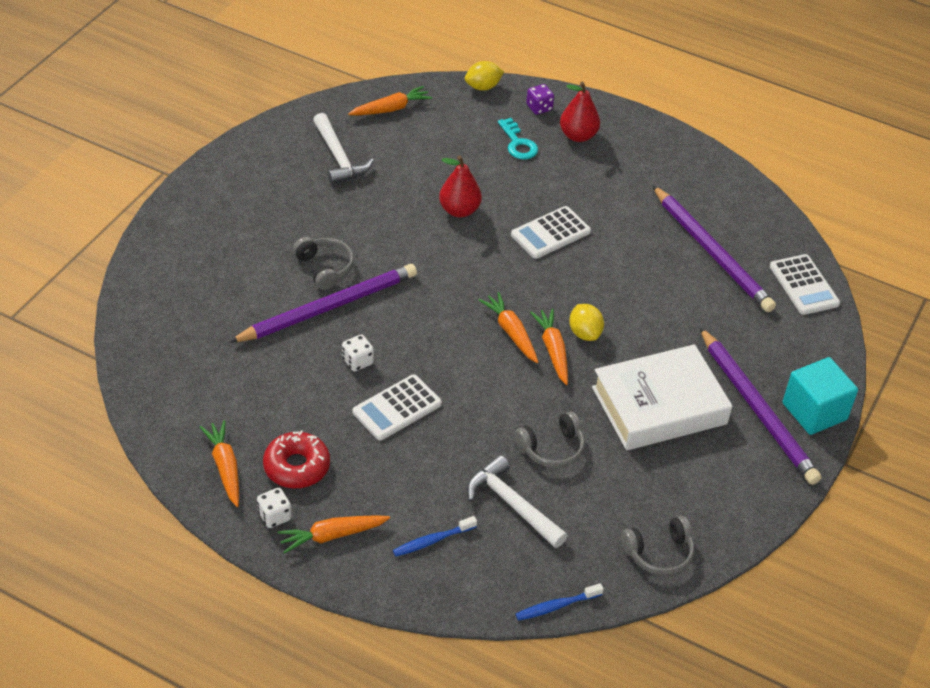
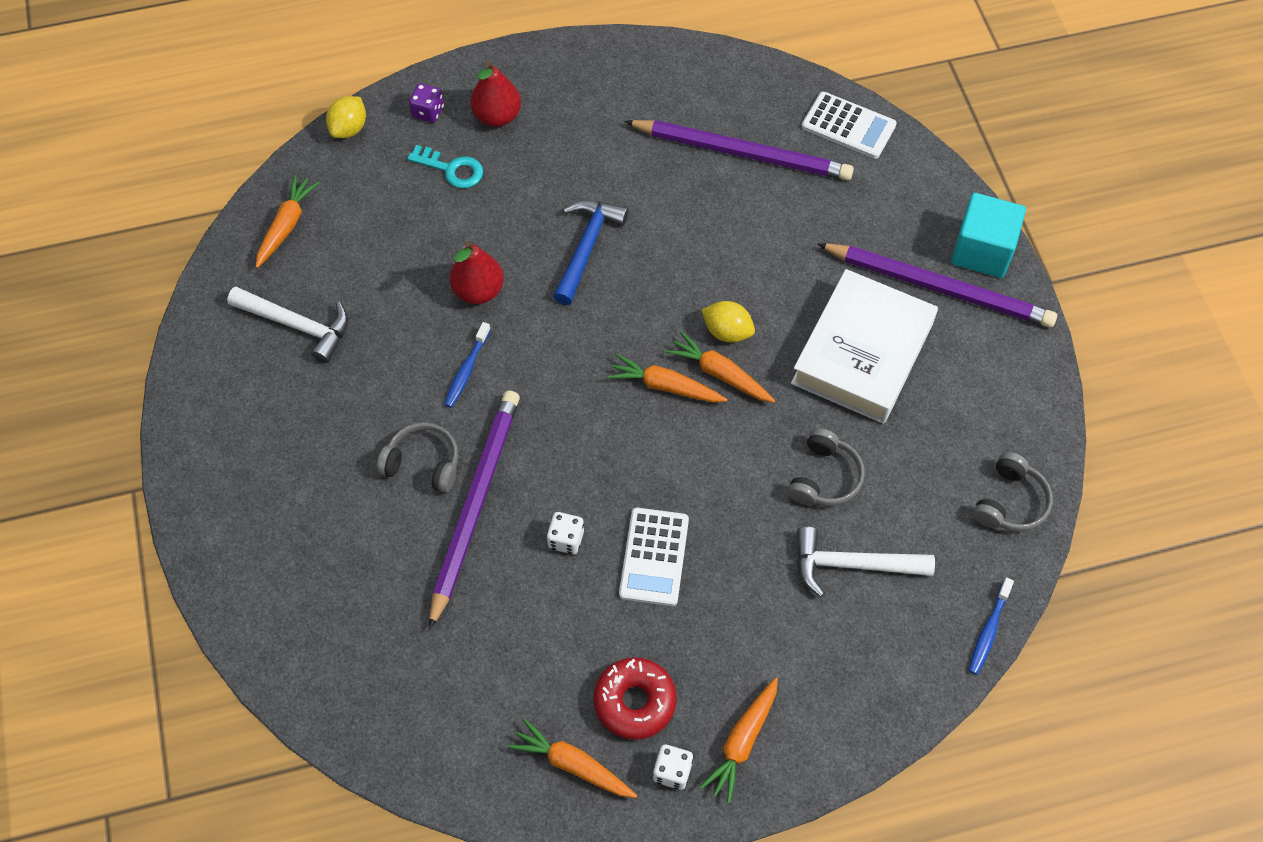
camera: 40 degrees left, 15 degrees up
blue toothbrush [393,516,477,557] -> blue toothbrush moved to [444,322,491,408]
white calculator [511,206,591,259] -> blue hammer [553,200,629,305]

